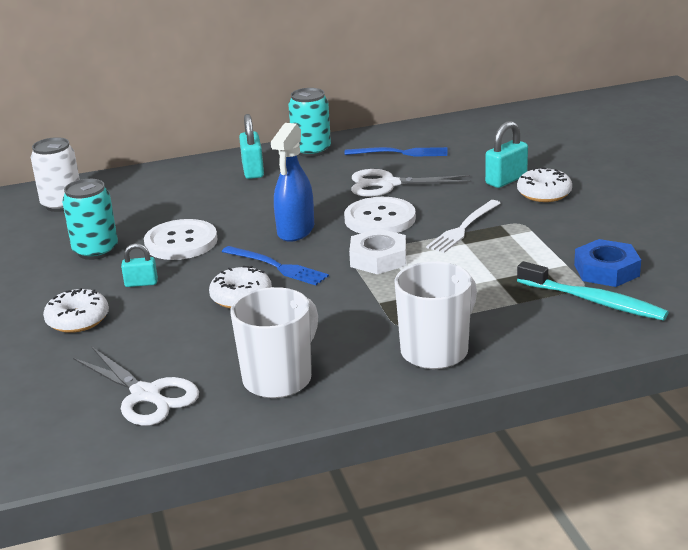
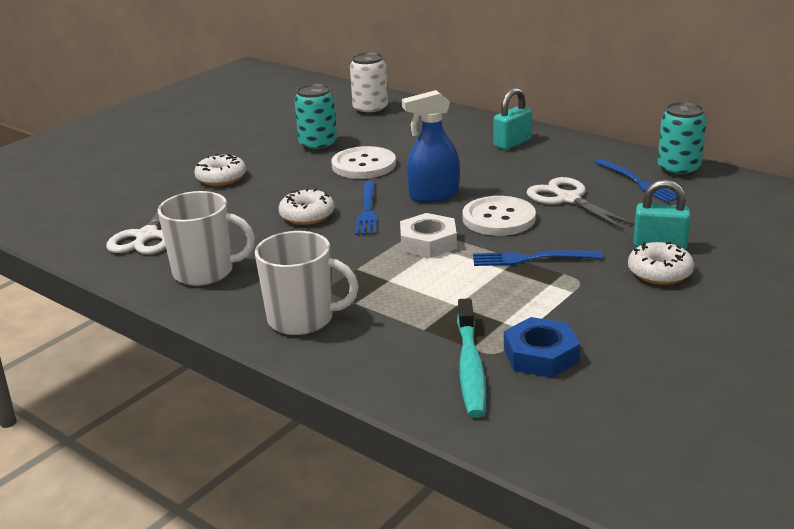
camera: 55 degrees right, 0 degrees up
turquoise padlock [121,243,158,287] -> none
turquoise can [288,88,331,157] -> turquoise can moved to [657,102,707,177]
white fork [426,200,501,253] -> blue fork [473,250,603,266]

